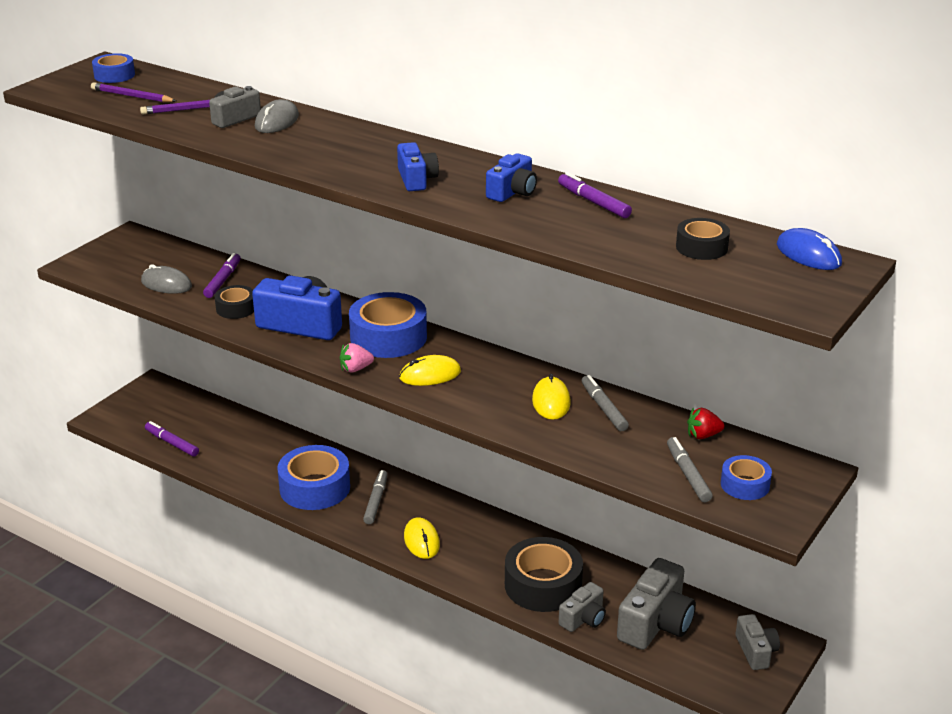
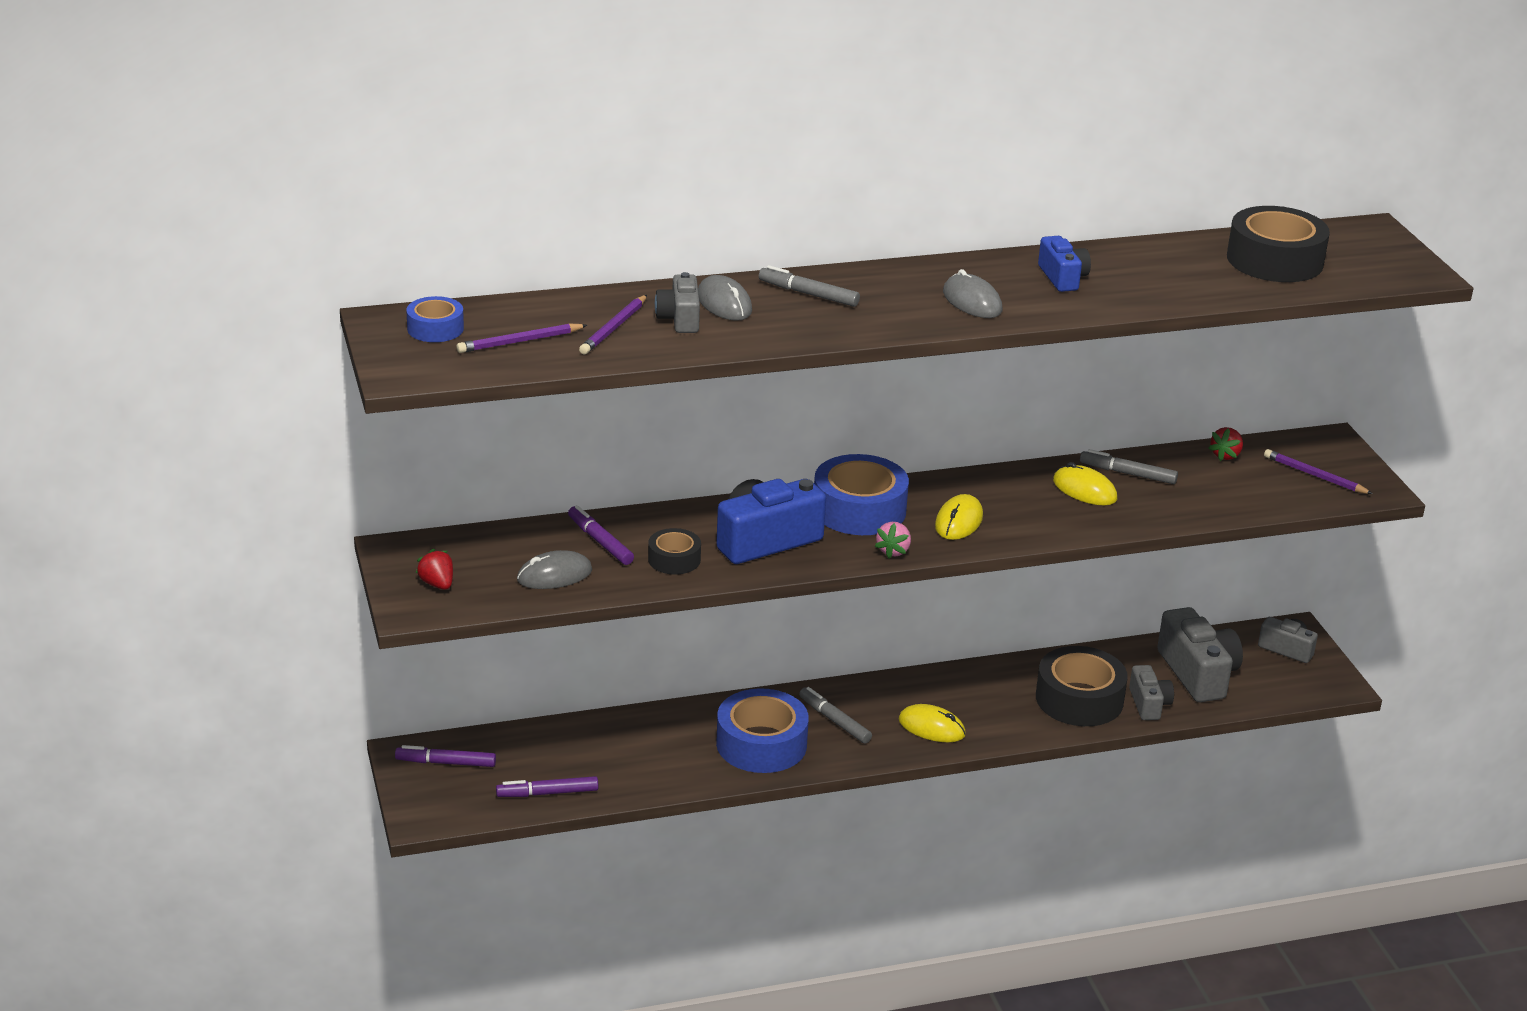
camera: 50 degrees left, 0 degrees up
blue camera [397,142,439,191] -> grey mouse [943,269,1002,318]
purple marker [558,172,632,218] -> purple marker moved to [395,745,496,767]
grey marker [667,437,713,502] -> grey marker moved to [759,265,860,307]
black tape [676,218,730,260] -> black tape [1227,206,1330,282], size x1.85
blue tape [721,455,772,500] -> purple pencil [1264,449,1373,494]
blue mouse [777,228,842,270] -> none
none -> red strawberry [416,549,453,590]

